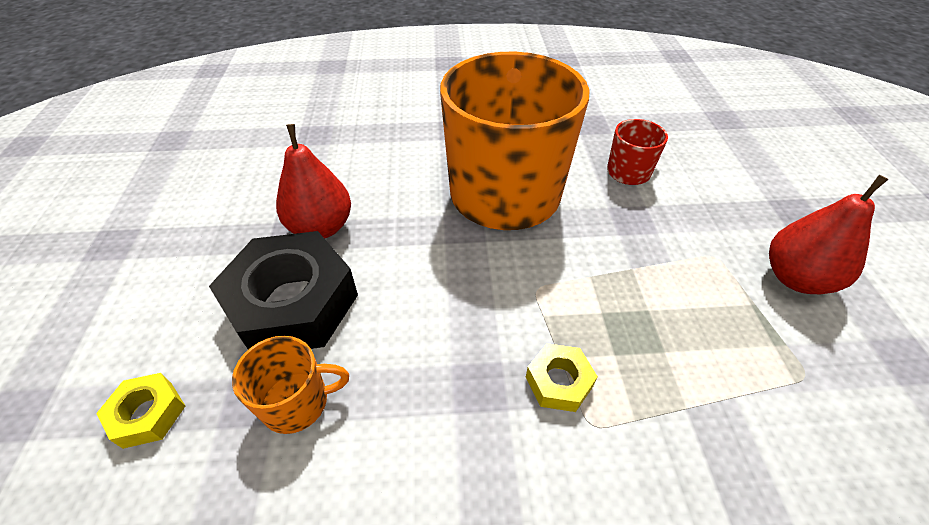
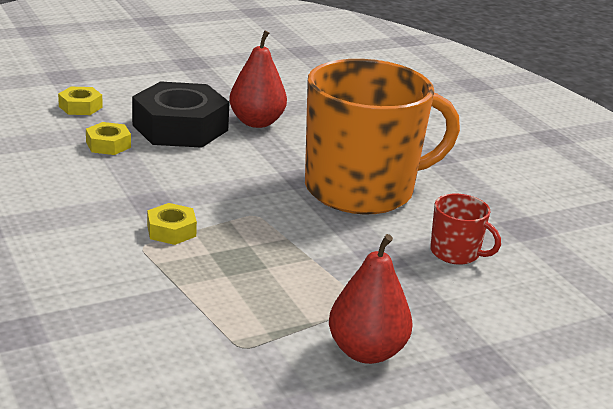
camera: 65 degrees right, 20 degrees down
orange mug [232,336,349,434] -> yellow nut [86,122,131,155]

